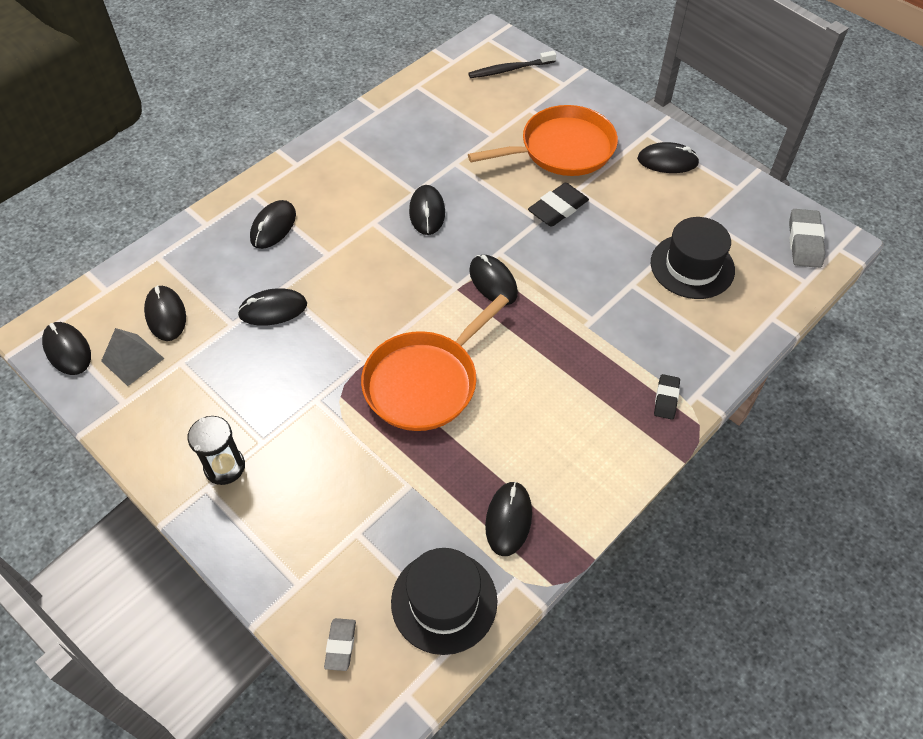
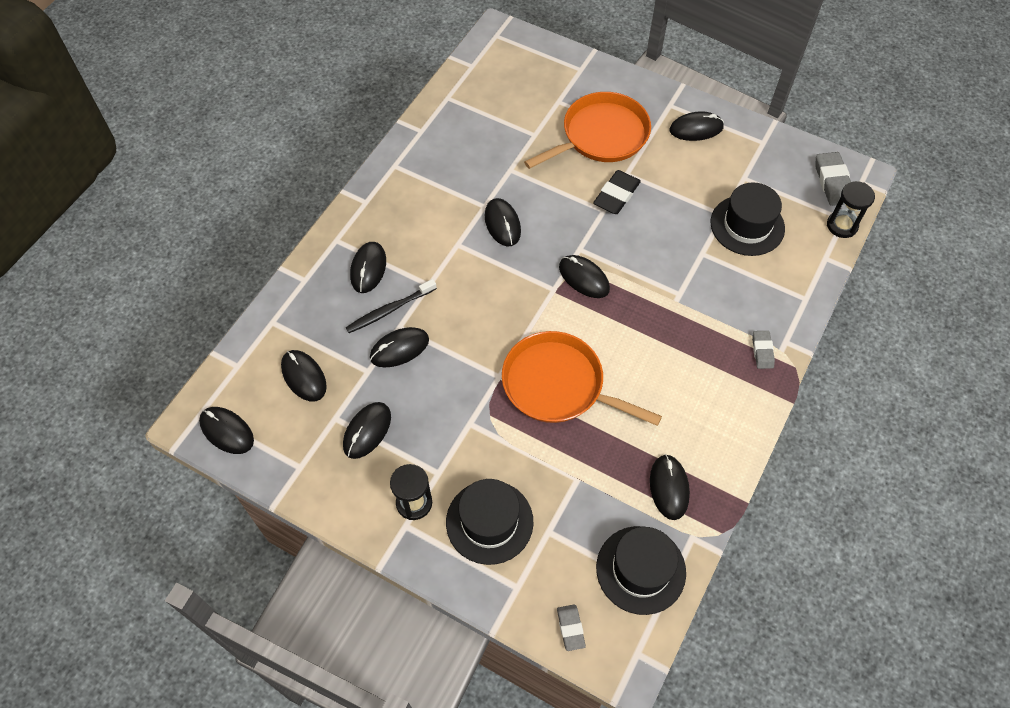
camera: 15 degrees left, 5 degrees up
grey pyramid [101,328,164,386] -> none
orange pan [361,294,509,431] -> orange pan turned 90 degrees clockwise [502,331,662,426]
black toothbrush [468,51,556,78] -> black toothbrush moved to [345,279,437,333]
black eraser [654,374,680,420] -> grey eraser [752,331,775,369]
none -> black mouse [343,402,391,459]
none -> black hat [446,479,533,565]
none -> black hourglass [827,181,875,238]

